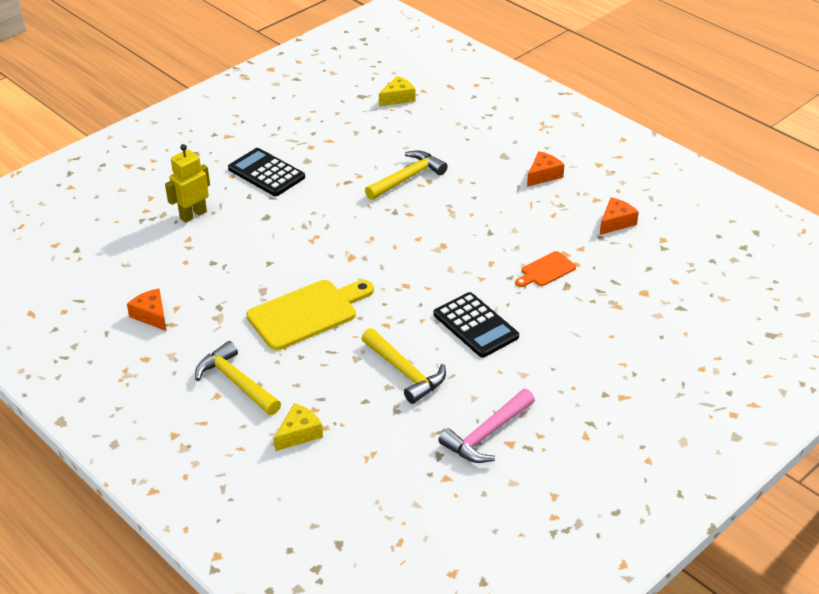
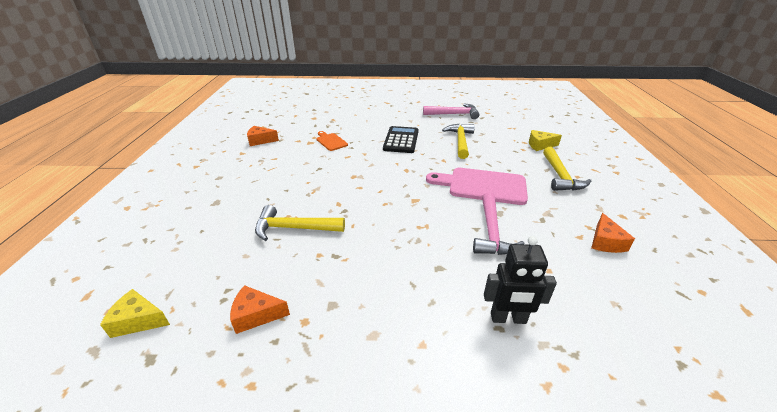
camera: 135 degrees left, 5 degrees down
yellow robot [165,144,210,223] -> black robot [484,236,557,324]
black calculator [228,148,305,196] -> none
yellow cutting board [246,280,374,350] -> pink cutting board [426,168,528,205]
orange cutting board [515,251,576,287] -> orange cutting board turned 135 degrees counterclockwise [316,131,348,151]
orange cheese [527,151,564,187] -> orange cheese moved to [230,285,290,334]
none -> pink hammer [473,192,525,255]

